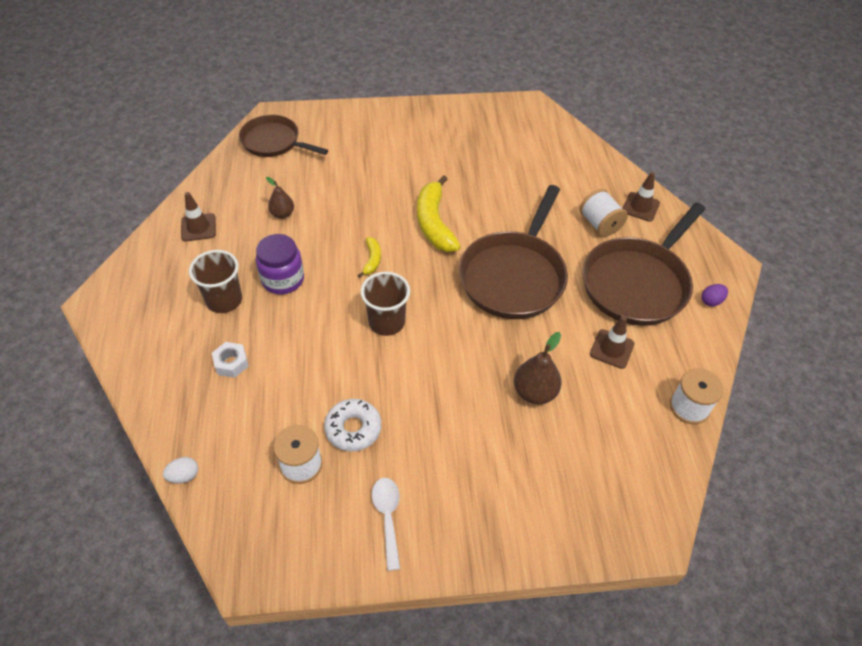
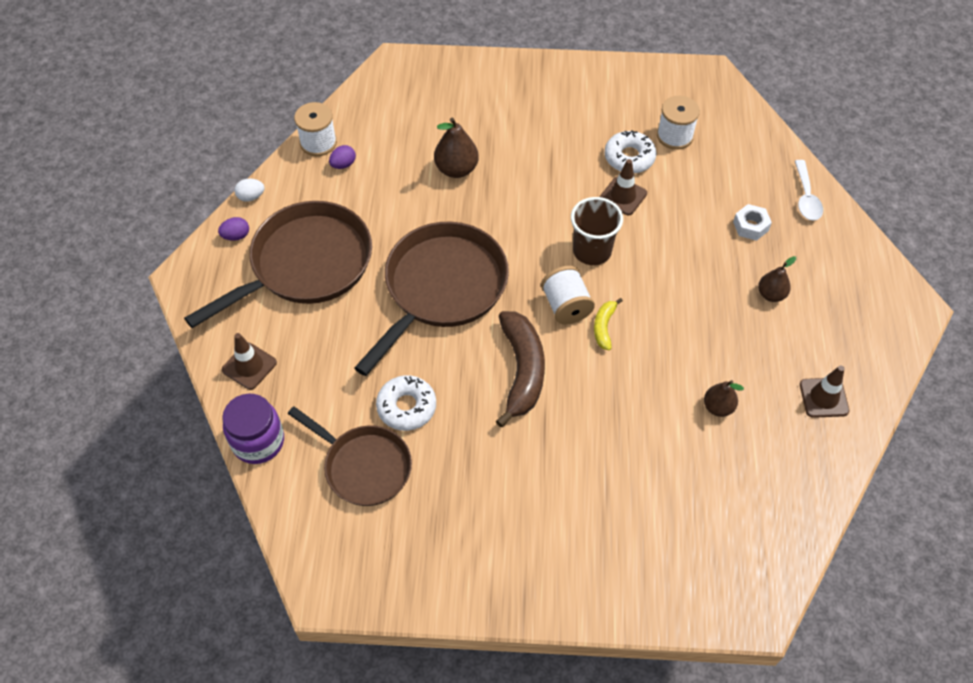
camera: 170 degrees left, 5 degrees up
white egg [163,457,198,483] -> white egg moved to [234,179,265,202]
brown cup [189,250,242,313] -> brown pear [758,256,796,302]
brown pan [239,115,328,157] -> brown pan moved to [288,406,412,506]
purple jar [256,234,304,294] -> purple jar moved to [222,394,284,464]
white spoon [372,478,400,571] -> white spoon moved to [795,160,823,221]
yellow banana [417,175,461,252] -> brown banana [496,311,545,427]
white spool [580,189,628,237] -> white spool moved to [541,266,595,324]
brown traffic cone [590,316,634,369] -> brown traffic cone moved to [600,159,647,215]
none -> purple egg [329,145,356,169]
none -> white donut [376,375,436,431]

